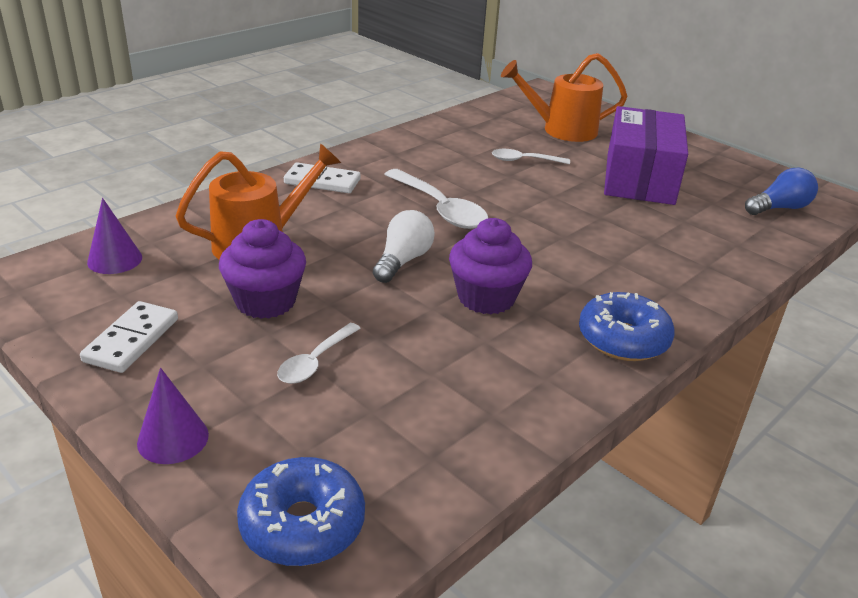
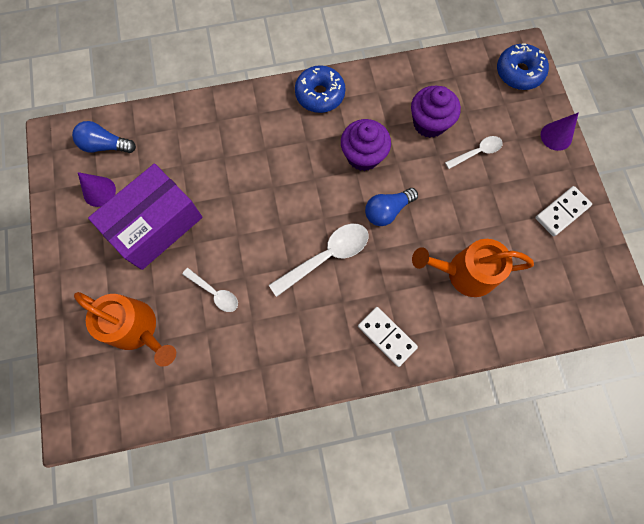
camera: 145 degrees left, 40 degrees up
purple cone [87,198,142,274] -> purple cone moved to [78,172,116,207]
purple cupcake [219,219,306,319] -> purple cupcake moved to [411,86,461,138]
white light bulb [373,210,435,283] -> blue light bulb [365,188,418,226]
white spoon [384,169,488,229] -> white spoon turned 60 degrees clockwise [269,224,368,297]

